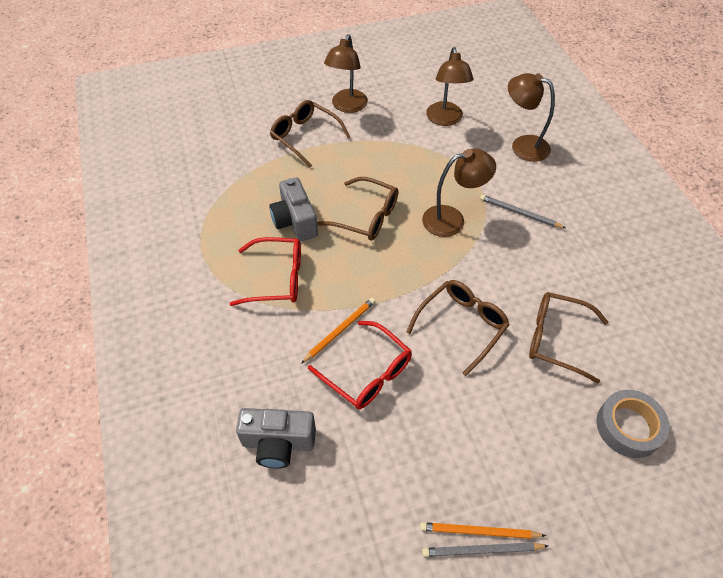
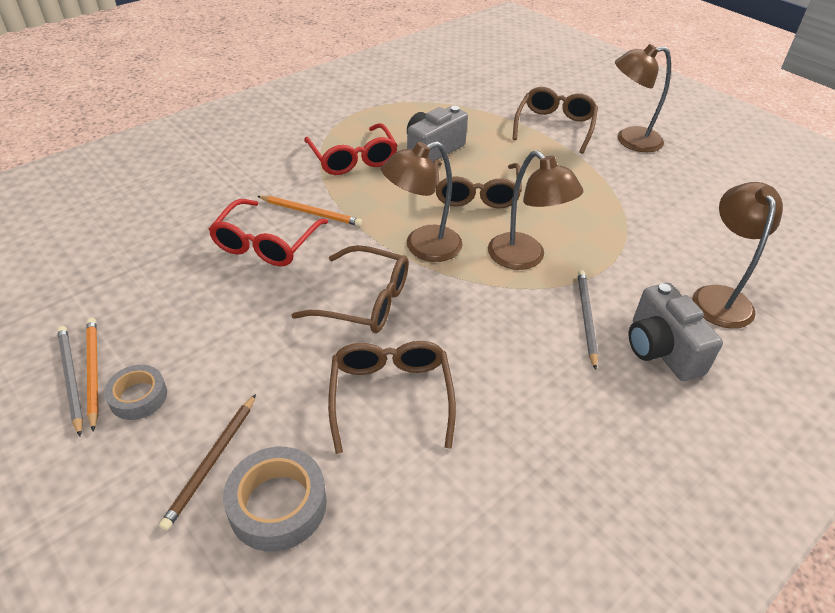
camera: 65 degrees right, 10 degrees down
grey camera [236,408,316,468] -> grey camera moved to [629,283,723,381]
brown lamp [426,47,474,126] -> brown lamp moved to [381,141,463,262]
none -> grey tape [104,365,167,420]
none -> brown pencil [159,394,256,531]

